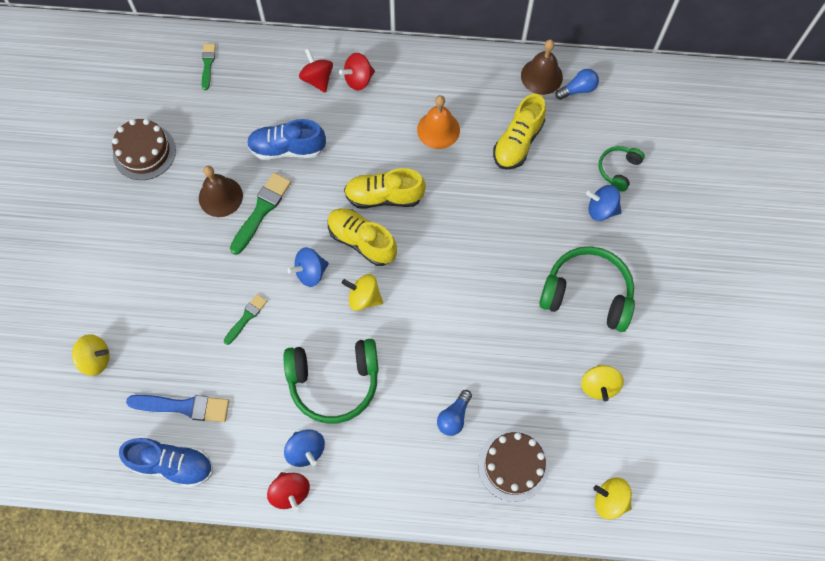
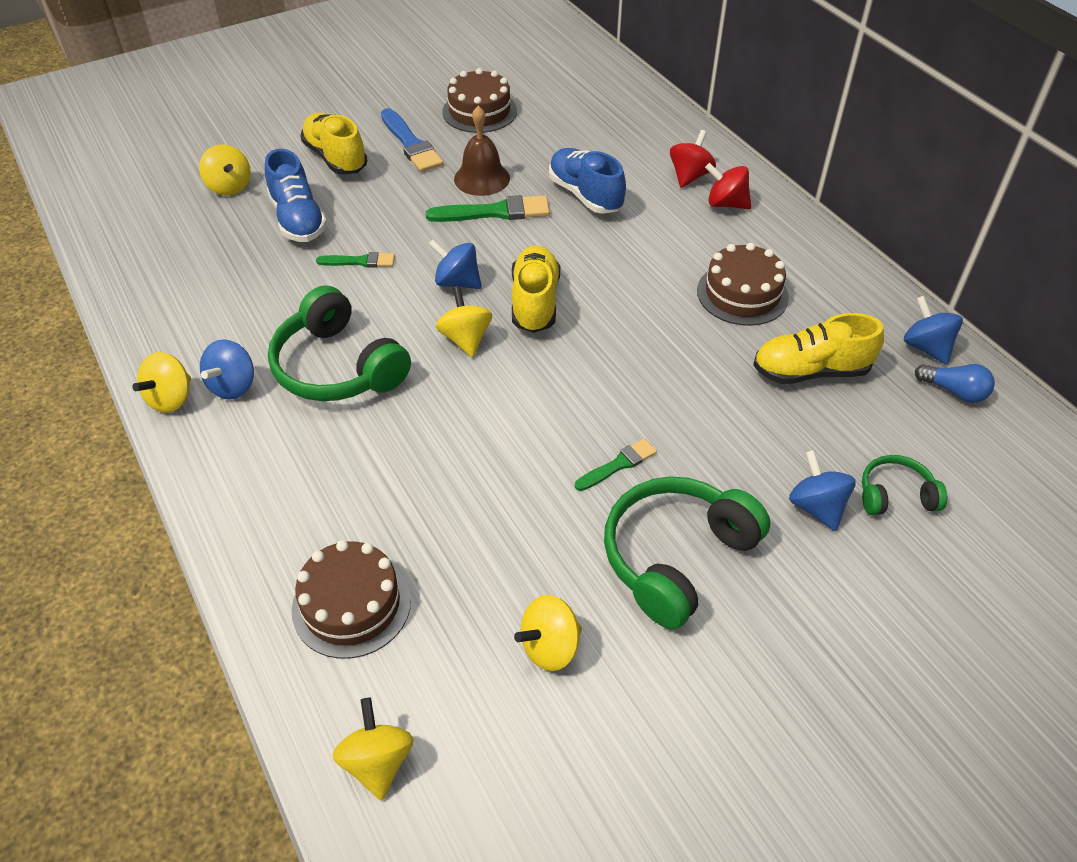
camera: 55 degrees right, 20 degrees down
blue shoe [119,438,213,488] -> blue shoe moved to [265,149,327,242]
blue brush [126,395,229,422] -> blue brush moved to [381,108,444,172]
green brush [202,43,216,90] -> green brush moved to [575,438,657,491]
red spinning top [267,472,310,511] -> yellow spinning top [132,352,191,413]
yellow shoe [344,168,426,209] -> yellow shoe moved to [300,113,368,175]
orange bell [417,95,460,149] -> brown cake [697,243,789,326]
blue light bulb [437,390,472,436] -> none
brown bell [521,39,563,95] -> blue spinning top [904,296,963,365]
green headphones [539,246,635,332] -> green headphones turned 120 degrees counterclockwise [604,476,771,629]

